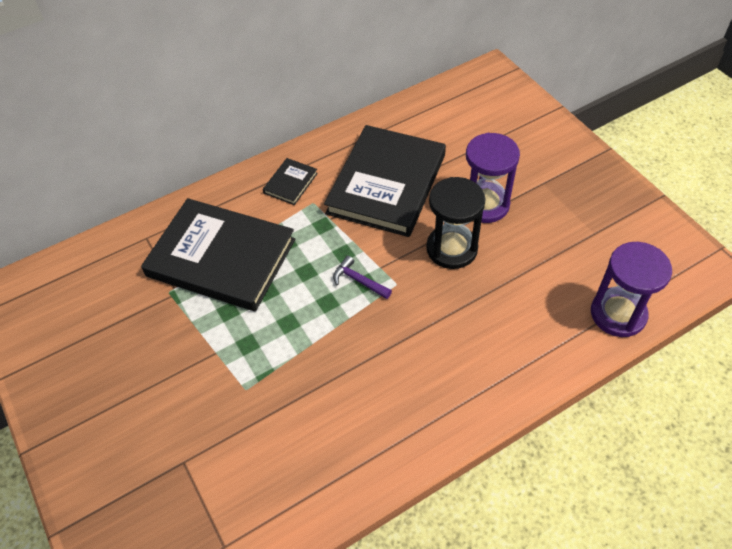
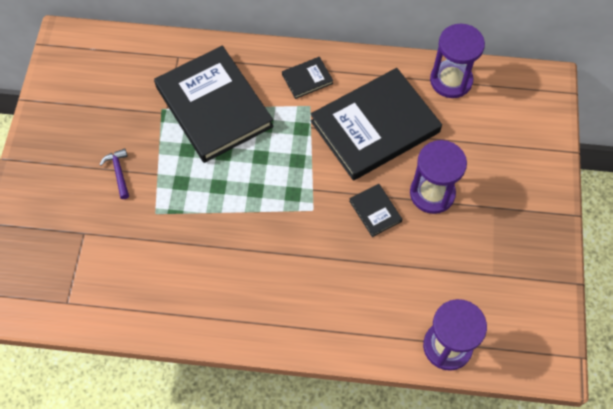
camera: 35 degrees right, 10 degrees up
purple hammer [333,256,392,299] -> purple hammer moved to [99,148,129,199]
black hourglass [426,177,486,269] -> black book [349,184,402,237]
none -> purple hourglass [430,24,485,98]

